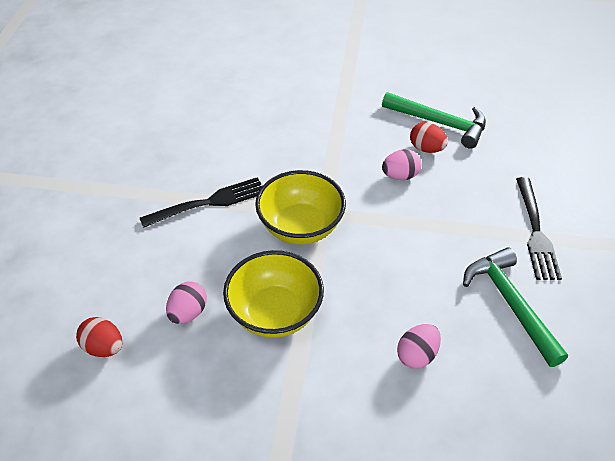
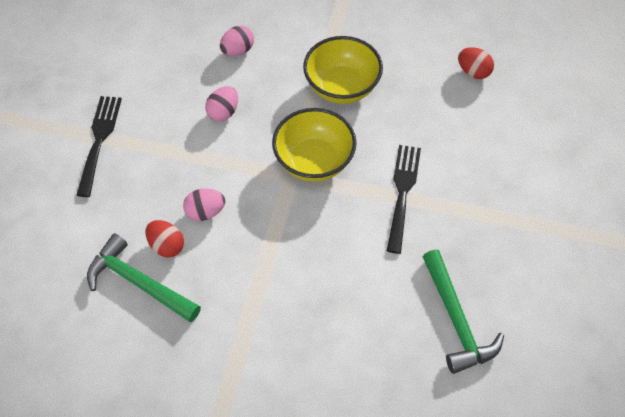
camera: 175 degrees left, 10 degrees up
black fork [140,177,262,228] -> black fork turned 120 degrees clockwise [387,145,421,254]
pink egg [166,281,207,324] -> pink egg moved to [205,86,238,122]
green hammer [463,247,568,367] -> green hammer moved to [422,250,504,374]

